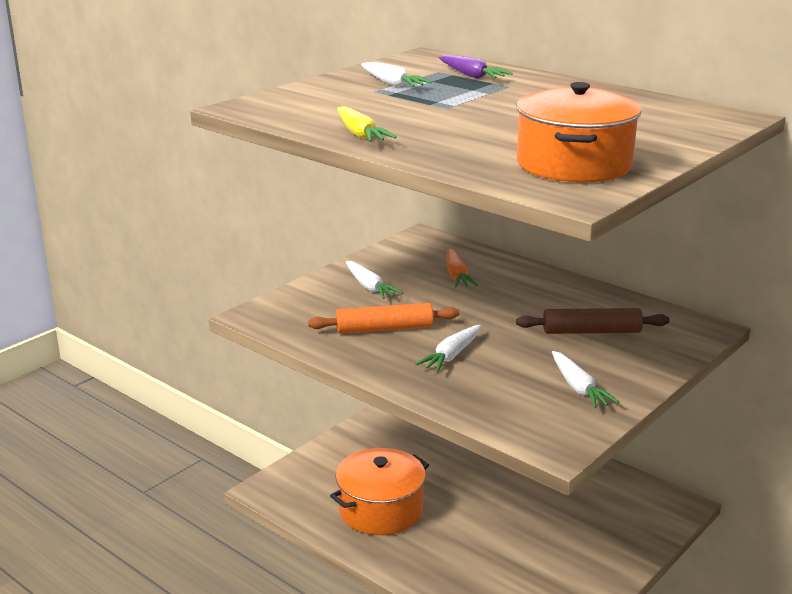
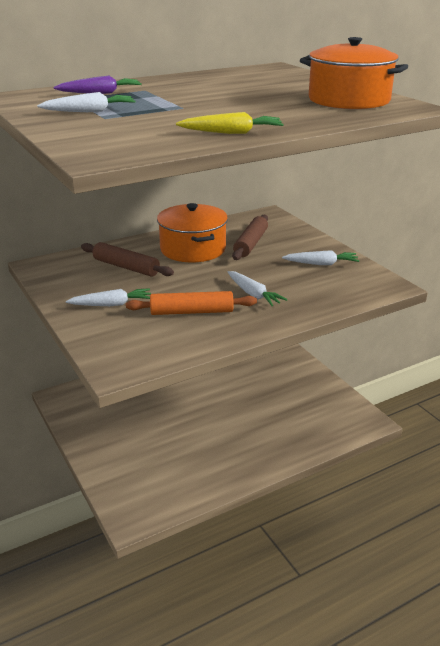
camera: 70 degrees left, 5 degrees up
orange rolling pin [308,303,460,334] -> orange rolling pin turned 75 degrees clockwise [126,291,257,315]
orange pot [330,448,429,535] -> orange pot moved to [157,203,228,262]
orange carrot [447,248,478,288] -> brown rolling pin [81,242,174,277]

